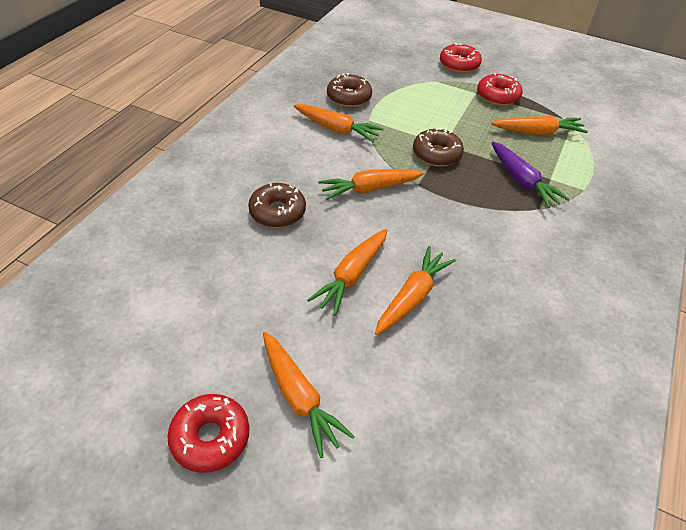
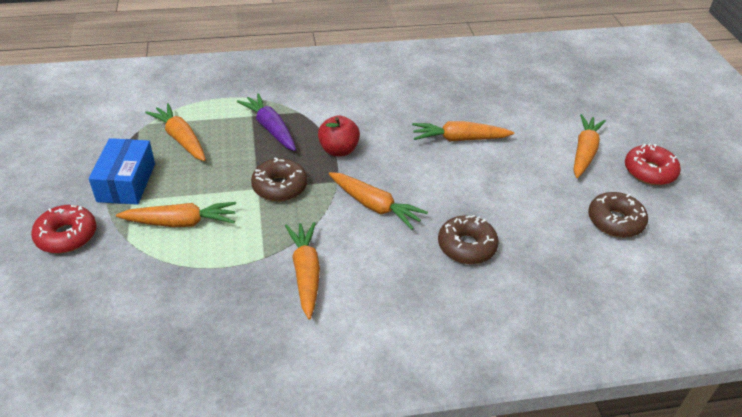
camera: 125 degrees left, 5 degrees down
orange carrot [307,229,387,316] -> orange carrot moved to [116,202,236,227]
brown donut [327,73,372,107] -> brown donut moved to [588,192,648,238]
red donut [477,73,523,106] -> blue box [89,138,155,205]
purple carrot [491,141,569,208] -> purple carrot turned 60 degrees counterclockwise [237,93,296,151]
none -> red apple [318,115,360,156]

